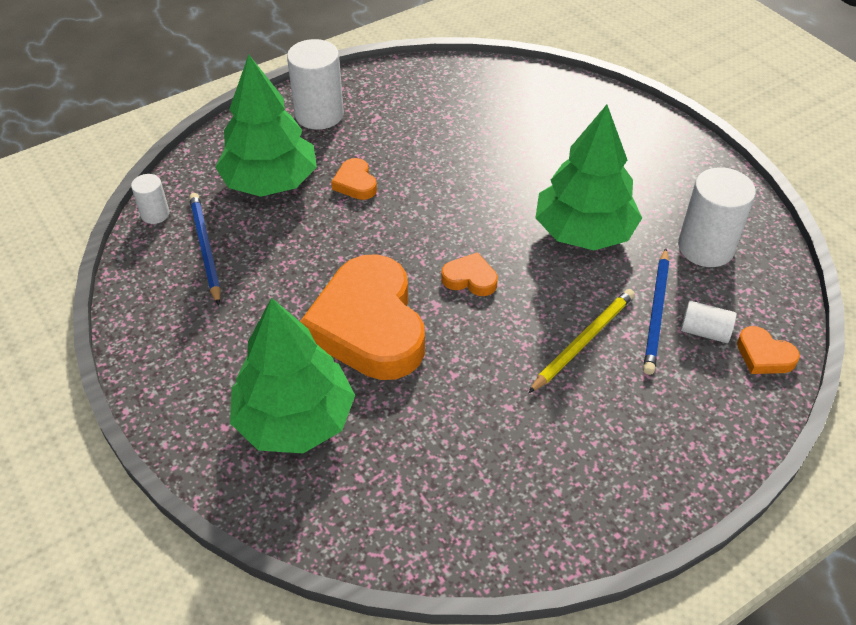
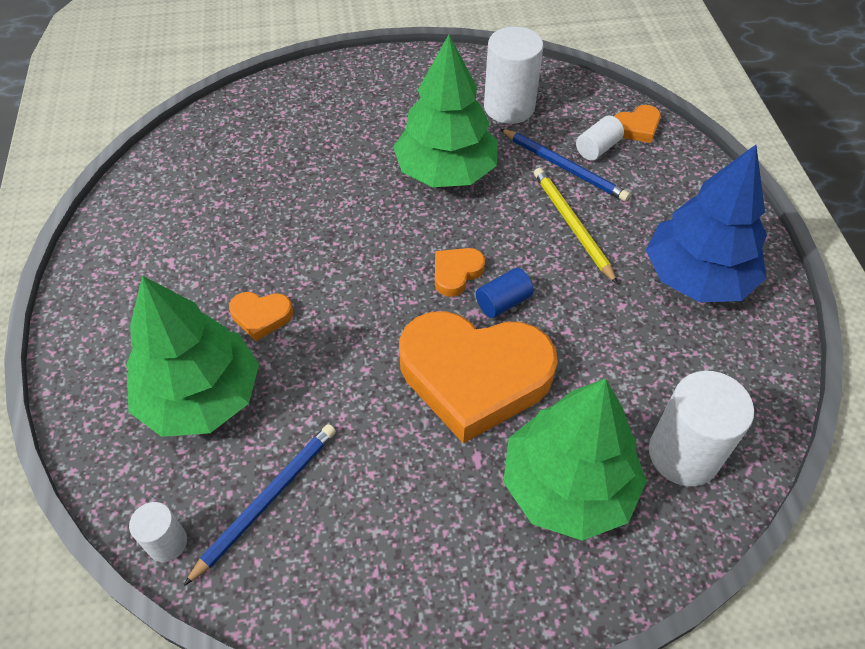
camera: 65 degrees left, 5 degrees up
blue pencil [189,193,221,305] -> blue pencil turned 120 degrees clockwise [184,424,336,586]
white cylinder [287,39,344,130] -> white cylinder moved to [649,371,754,486]
none -> blue cylinder [476,268,534,318]
none -> blue tree [646,145,767,302]

